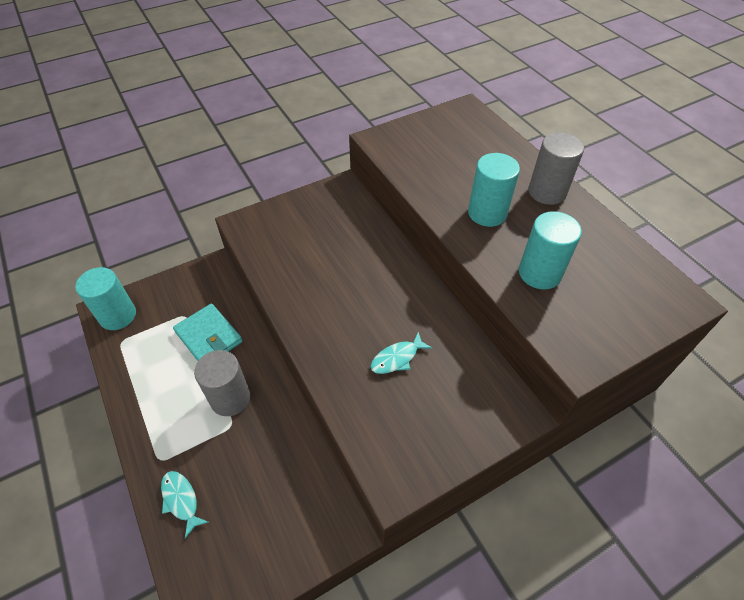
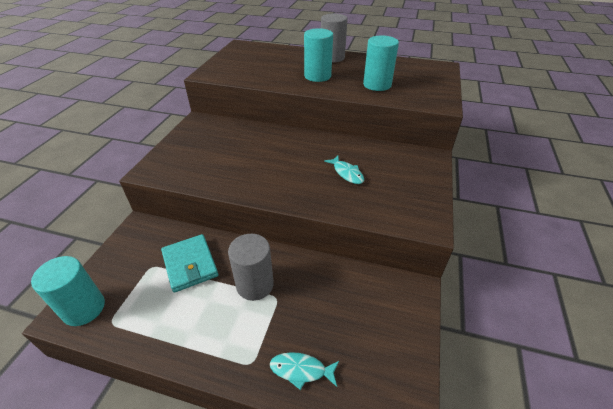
camera: 45 degrees left, 10 degrees down
turquoise wallet [173,303,243,361] -> turquoise wallet turned 60 degrees clockwise [161,234,218,293]
turquoise fish [370,332,432,374] -> turquoise fish turned 45 degrees counterclockwise [324,156,364,184]

